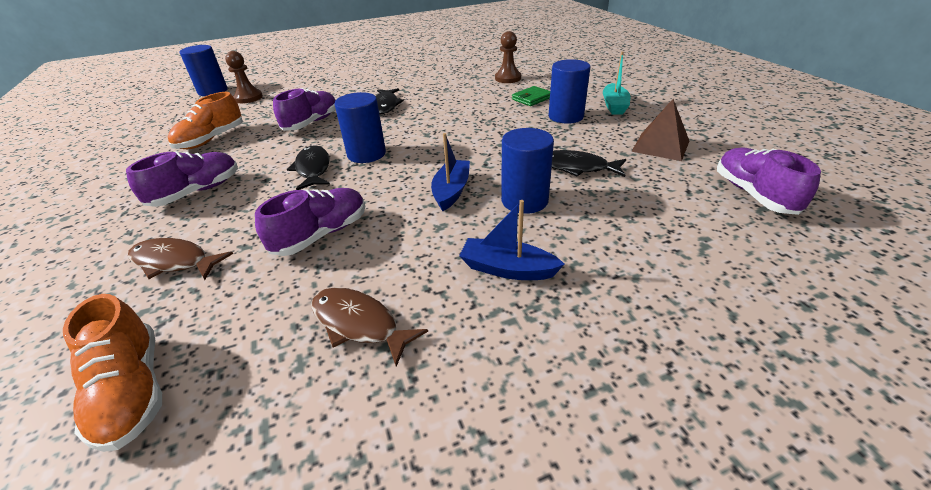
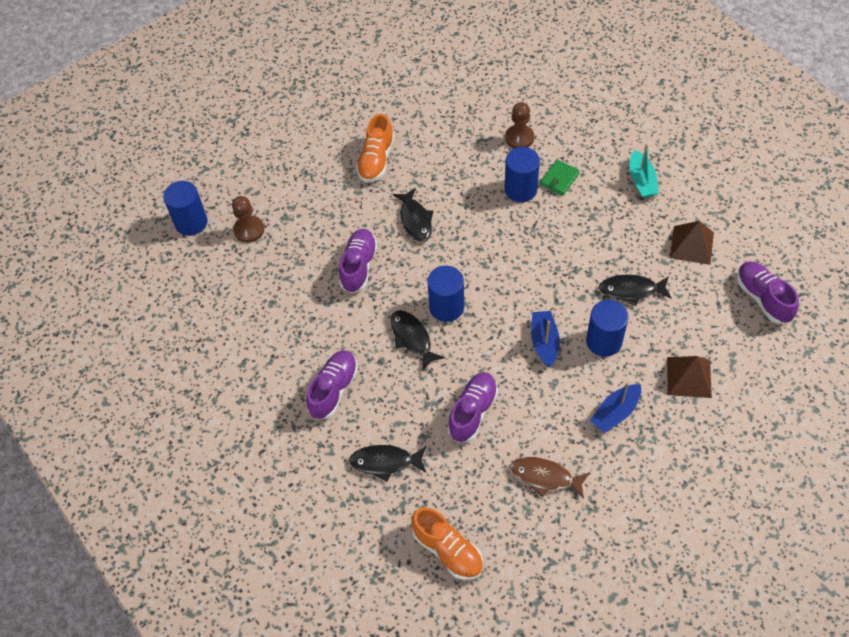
camera: 15 degrees left, 20 degrees up
brown fish [128,238,233,280] -> black fish [349,445,426,482]
orange shoe [168,92,243,149] -> orange shoe moved to [356,114,394,183]
blue boat [459,200,565,280] -> blue boat turned 45 degrees counterclockwise [590,382,641,433]
blue cylinder [549,59,590,124] -> blue cylinder moved to [504,147,540,202]
none -> brown pyramid [667,356,712,398]

